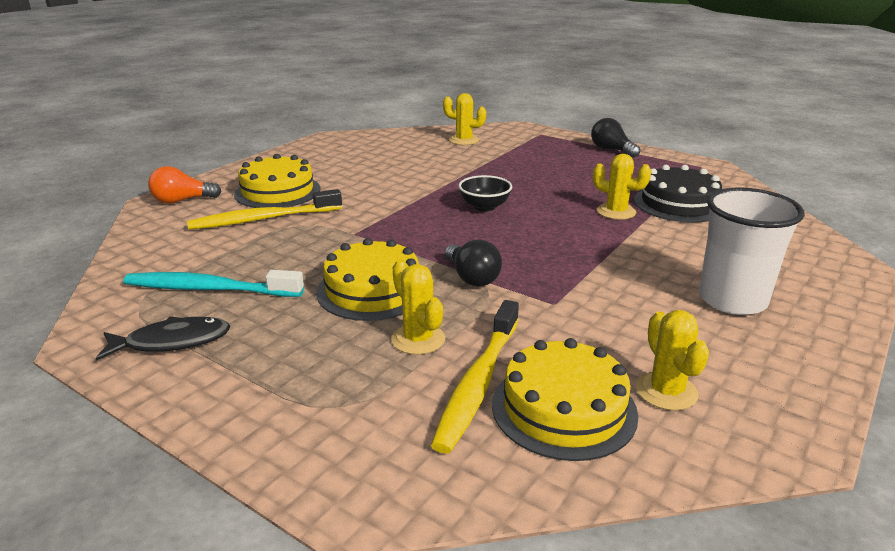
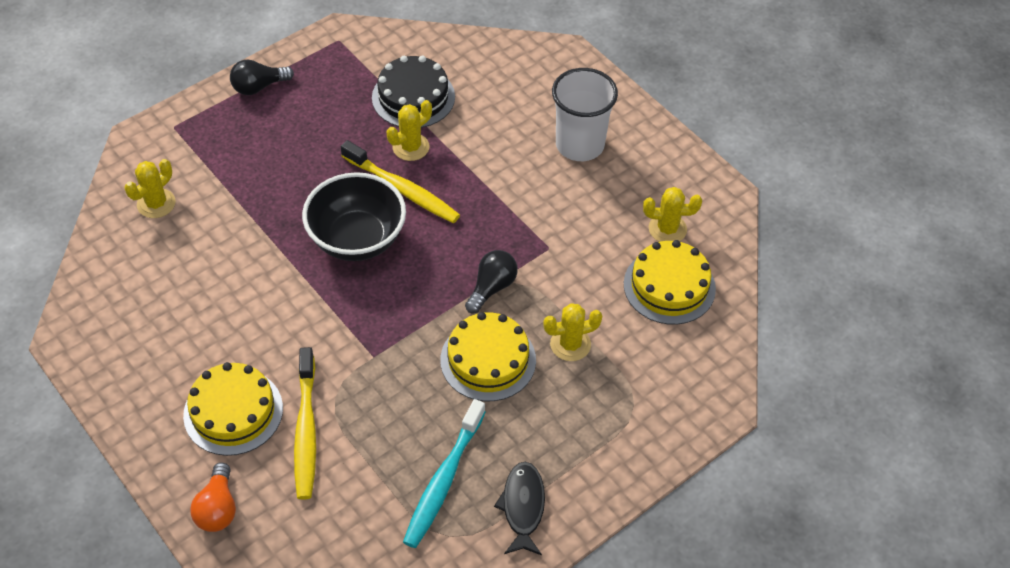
camera: 75 degrees left, 25 degrees up
yellow toothbrush [431,300,519,454] -> yellow toothbrush moved to [341,140,460,223]
black light bulb [445,239,502,287] -> black light bulb turned 45 degrees counterclockwise [465,250,518,314]
black bowl [459,175,512,211] -> black bowl [302,172,406,261], size x1.87

